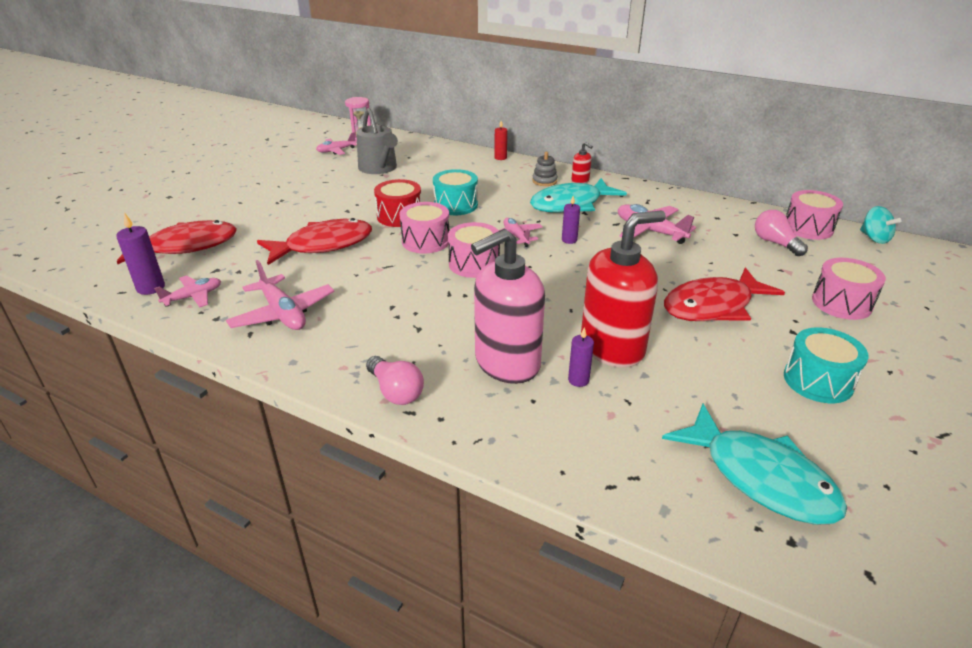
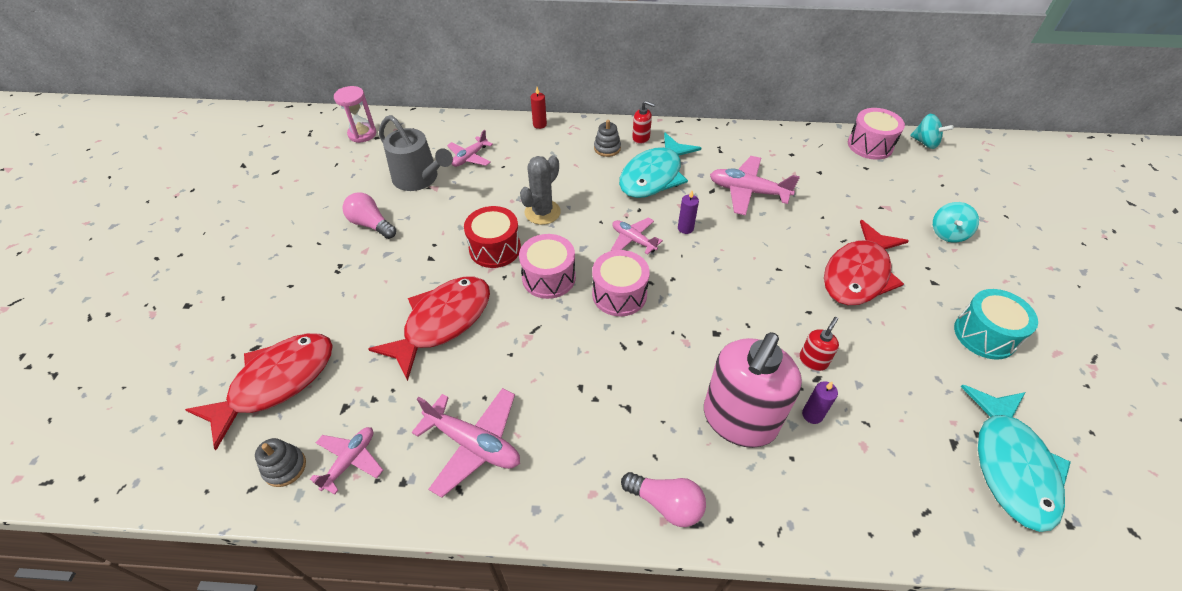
camera: 25 degrees left, 15 degrees up
purple candle [116,213,165,295] -> grey stacking toy [255,438,306,487]
pink plane [316,132,357,155] -> pink plane moved to [447,130,493,167]
turquoise drum [433,169,478,215] -> grey cactus [520,155,561,225]
red soap dispenser [581,211,666,368] -> red soap dispenser [799,317,839,371], size x0.41
turquoise fish [662,404,847,525] -> turquoise fish turned 75 degrees clockwise [961,385,1071,532]
pink light bulb [755,210,808,256] -> pink light bulb moved to [342,193,396,239]
pink drum [812,258,886,320] -> turquoise spinning top [933,202,979,243]

